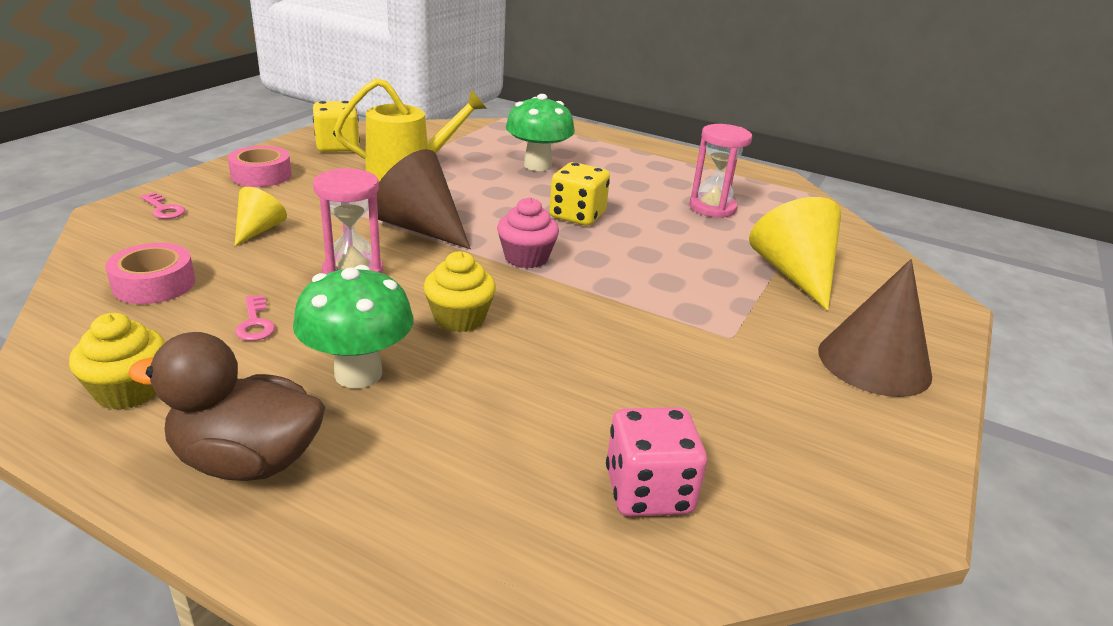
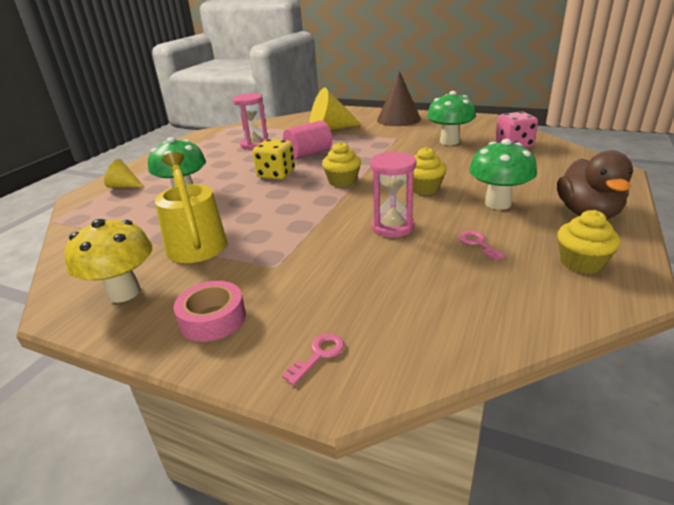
camera: 90 degrees left, 0 degrees up
pink tape [105,243,195,304] -> none
yellow cone [234,187,287,246] -> yellow cone moved to [104,159,144,188]
pink key [235,295,275,341] -> pink key turned 90 degrees counterclockwise [459,231,506,261]
yellow dice [313,101,360,152] -> yellow mushroom [65,219,152,303]
brown cone [377,149,471,249] -> none
pink cupcake [497,197,559,268] -> yellow cupcake [322,142,361,187]
none -> pink cylinder [283,120,332,160]
none -> green mushroom [427,91,476,145]

